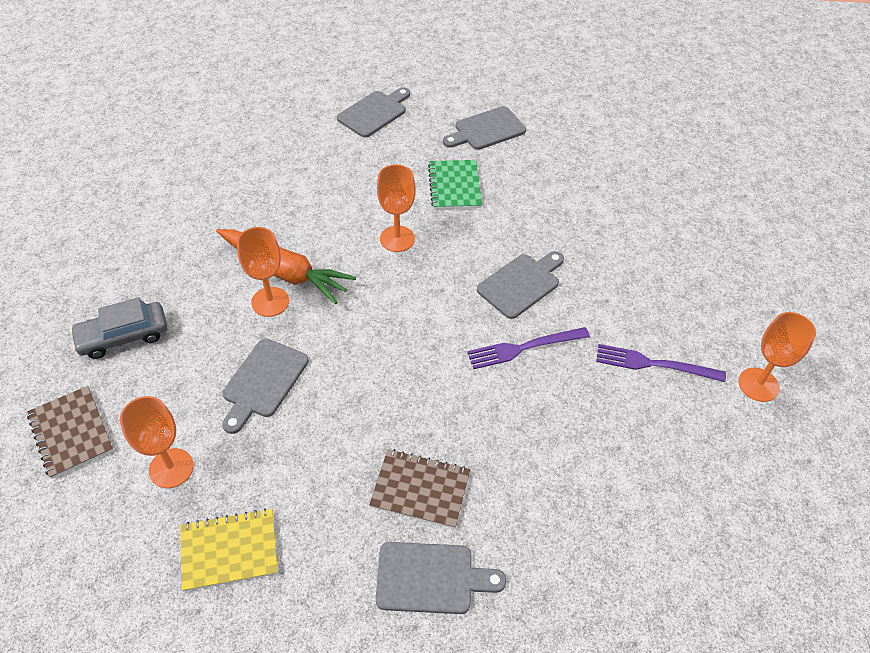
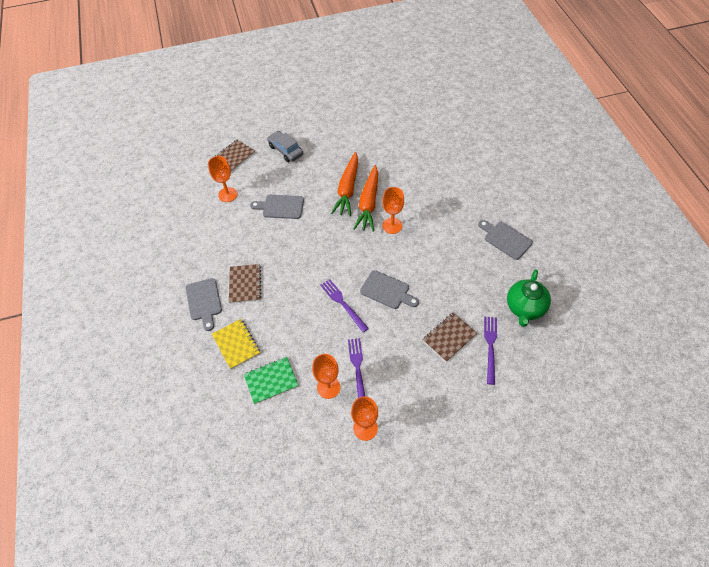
camera: 75 degrees right, 5 degrees up
yellow notebook [180,508,278,592] -> yellow notebook moved to [212,319,260,369]
orange goblet [237,227,289,317] -> orange goblet moved to [312,354,341,399]
grey cutting board [337,87,410,138] -> none
green notebook [428,160,482,209] -> green notebook moved to [244,357,299,404]
none -> orange carrot [353,165,378,231]
none -> brown notebook [422,313,477,362]
none -> purple fork [484,317,497,385]
none -> green teapot [507,269,551,327]

